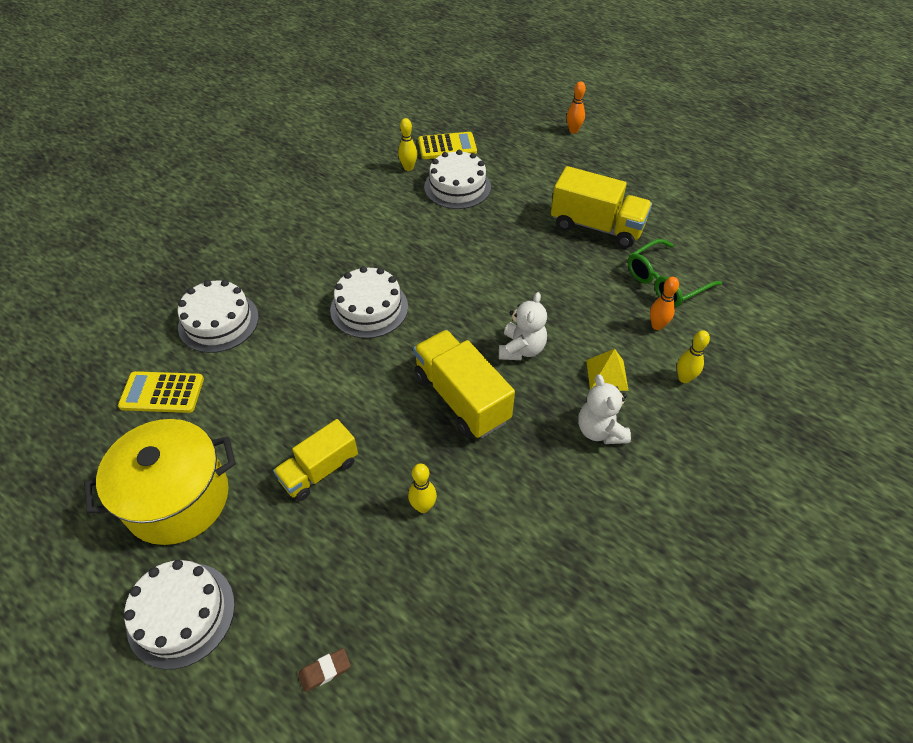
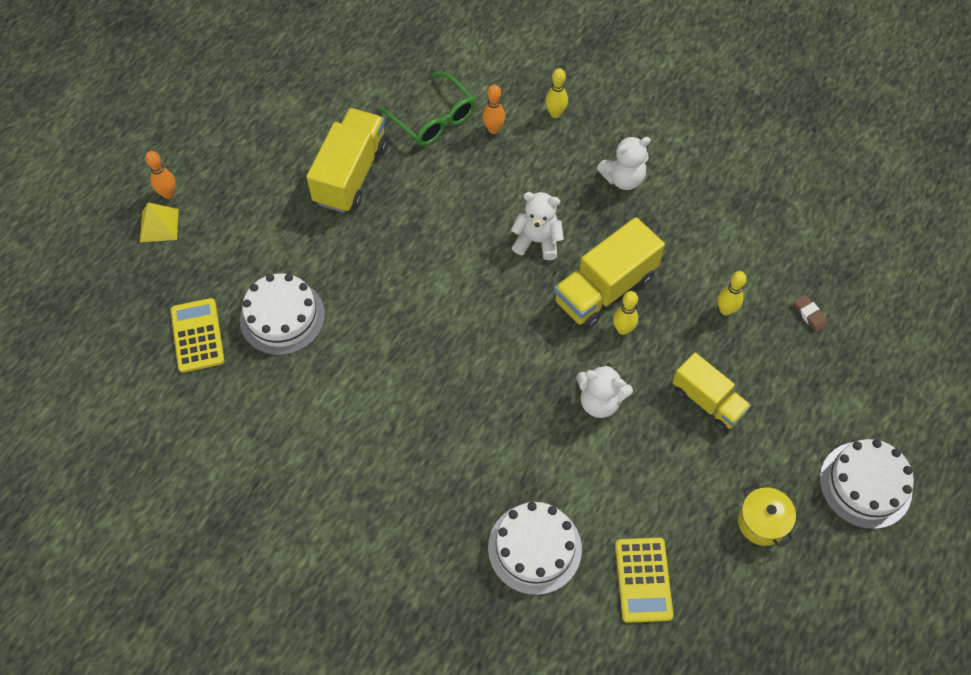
camera: 95 degrees left, 10 degrees up
yellow pot [84,419,236,545] -> yellow pot [738,483,796,547], size x0.49
brown eraser [298,648,351,692] -> brown eraser moved to [794,294,828,333]
white cake [330,266,408,338] -> none
yellow bowling pin [398,118,417,171] -> yellow bowling pin moved to [613,291,638,335]
yellow pyramid [586,349,629,391] -> yellow pyramid moved to [140,203,179,242]
none -> white teddy bear [577,363,633,418]

